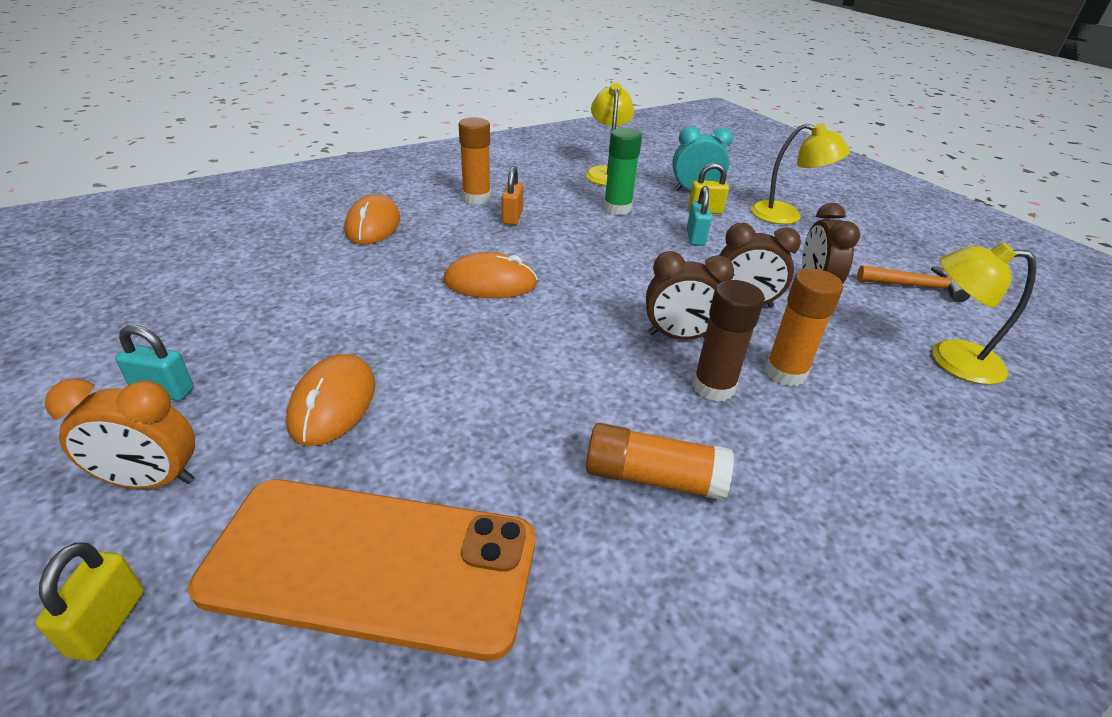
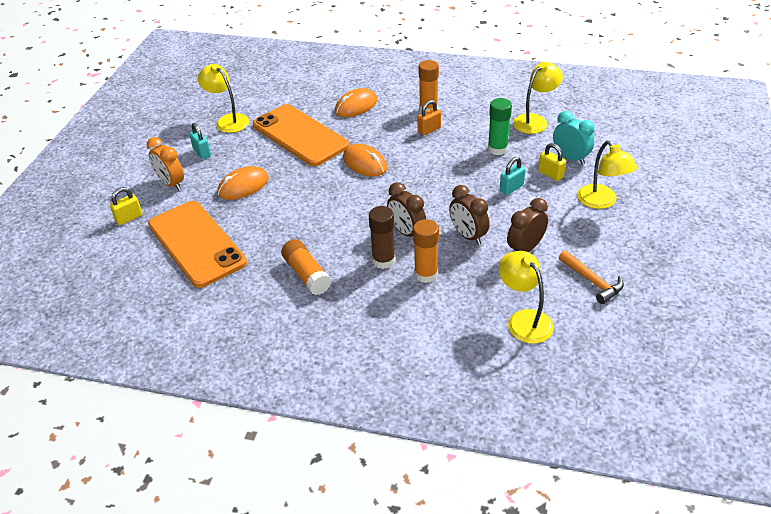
camera: 50 degrees right, 5 degrees up
none -> yellow lamp [198,64,250,133]
none -> orange phone [253,104,349,166]

